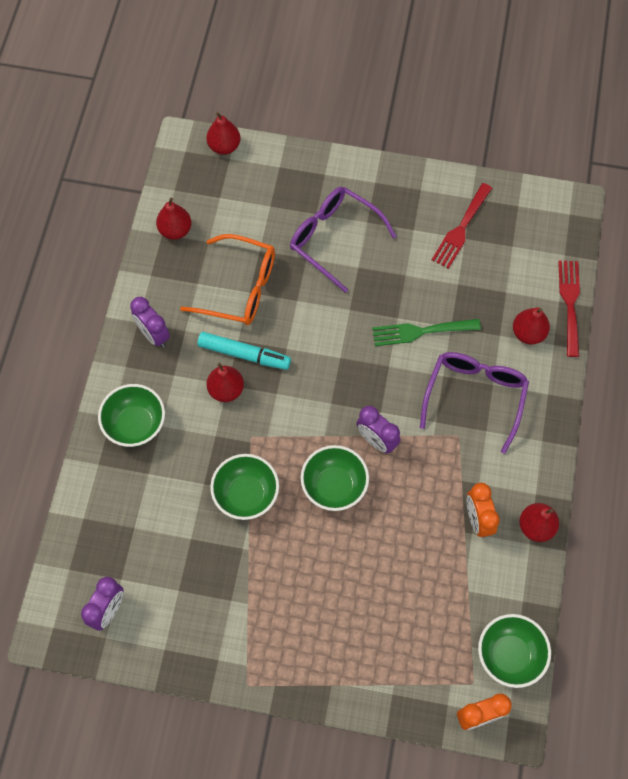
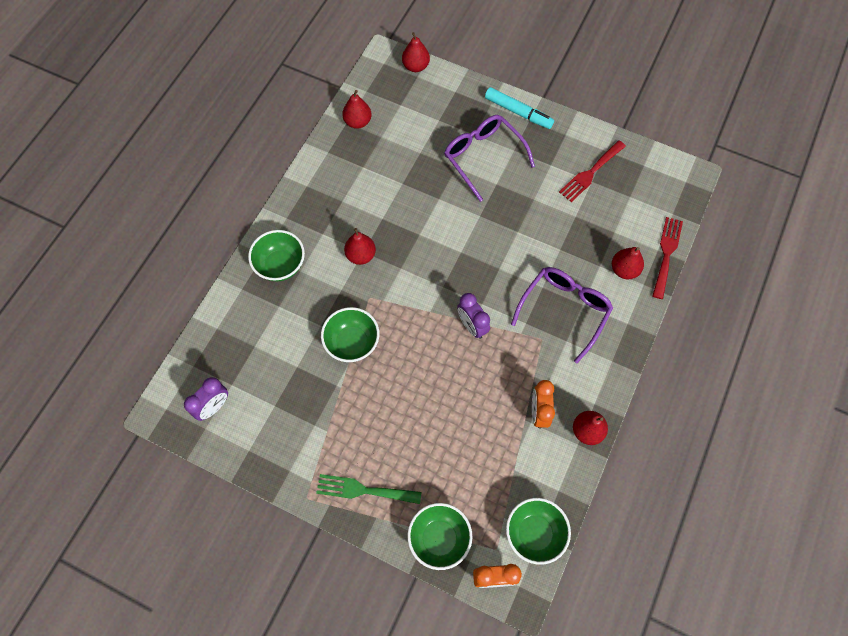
camera: 15 degrees right, 0 degrees up
purple clock [130,297,170,348] -> none
orange glasses [180,234,275,325] -> none
turquoise marker [197,332,291,370] -> turquoise marker moved to [485,87,554,129]
green bowl [301,445,369,511] -> green bowl moved to [408,503,472,570]
green fork [372,319,481,346] -> green fork moved to [316,474,422,504]

